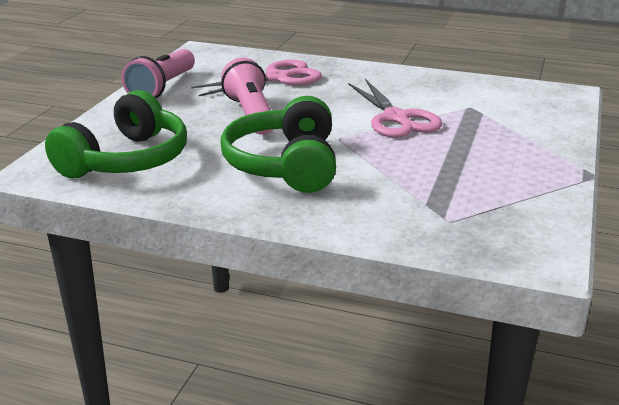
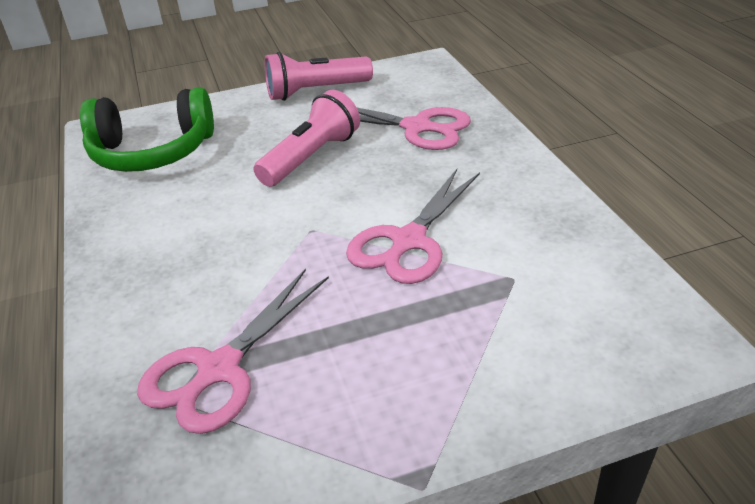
camera: 55 degrees right, 10 degrees up
green headphones [220,96,336,193] -> none
none -> pink scissors [137,268,329,434]

